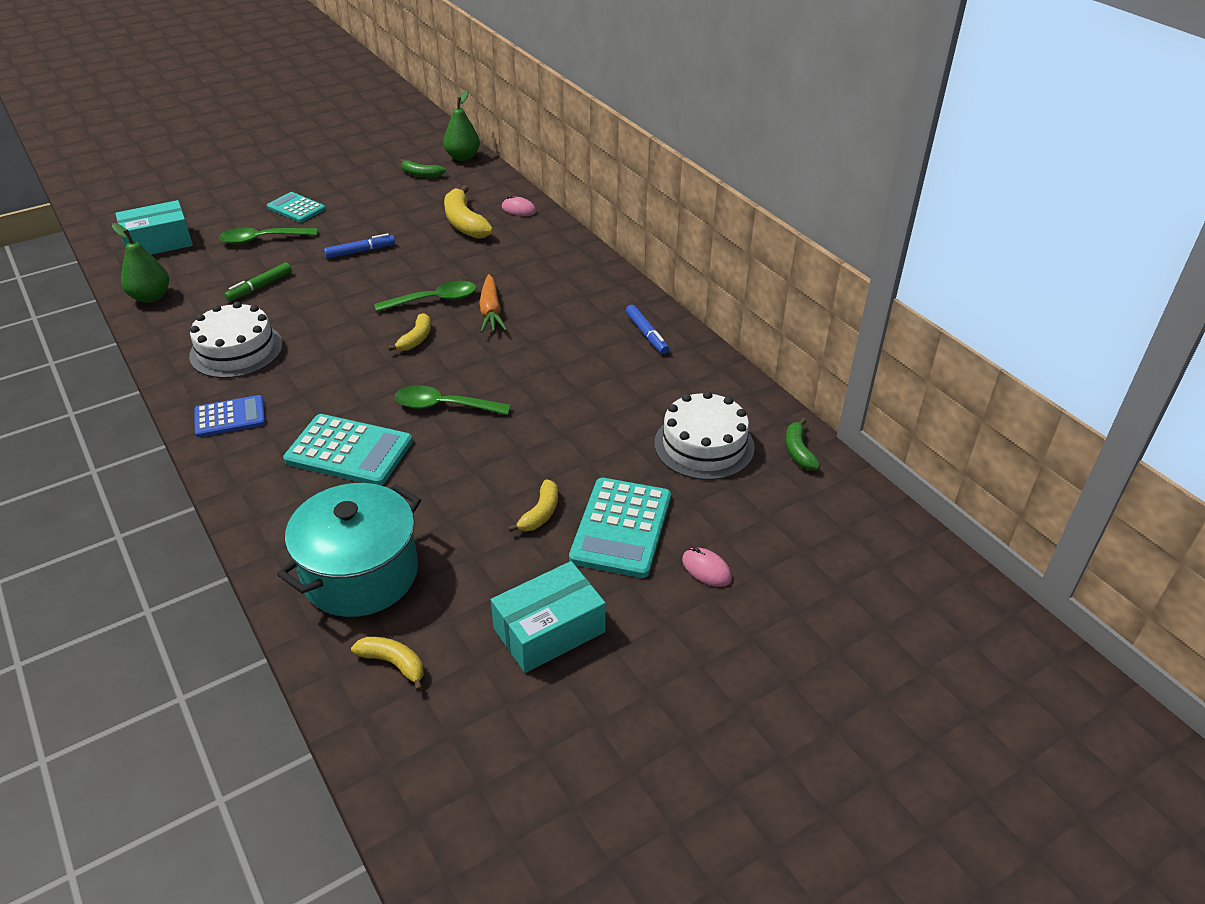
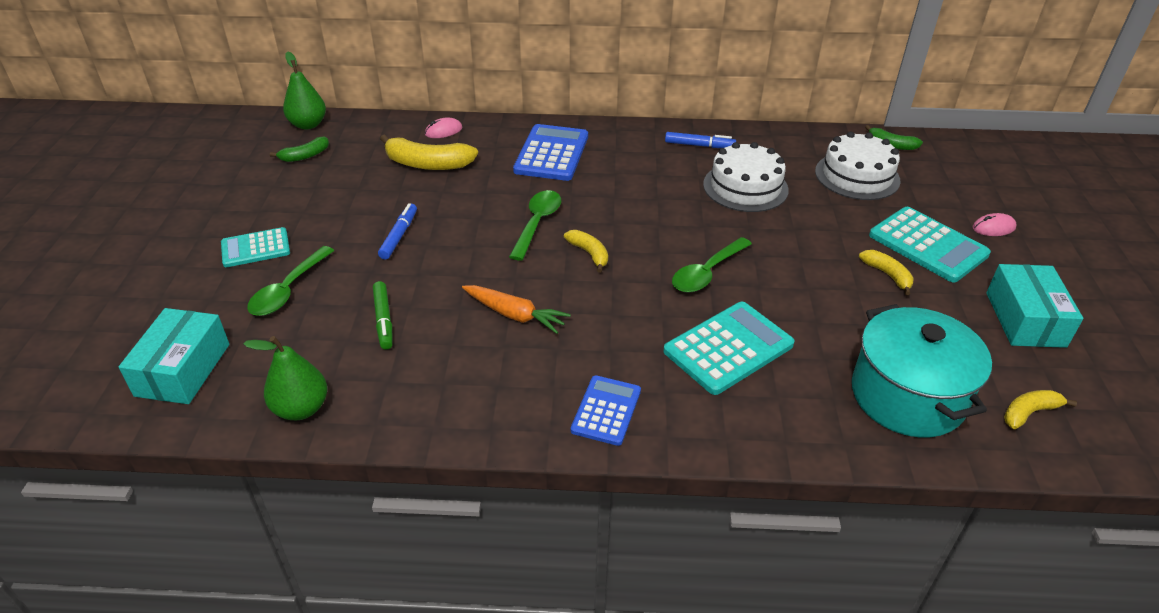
camera: 55 degrees left, 0 degrees up
white cake [189,302,283,378] -> white cake moved to [703,142,789,212]
orange carrot [479,274,507,332] -> orange carrot moved to [462,285,571,334]
none -> blue calculator [513,124,588,181]

